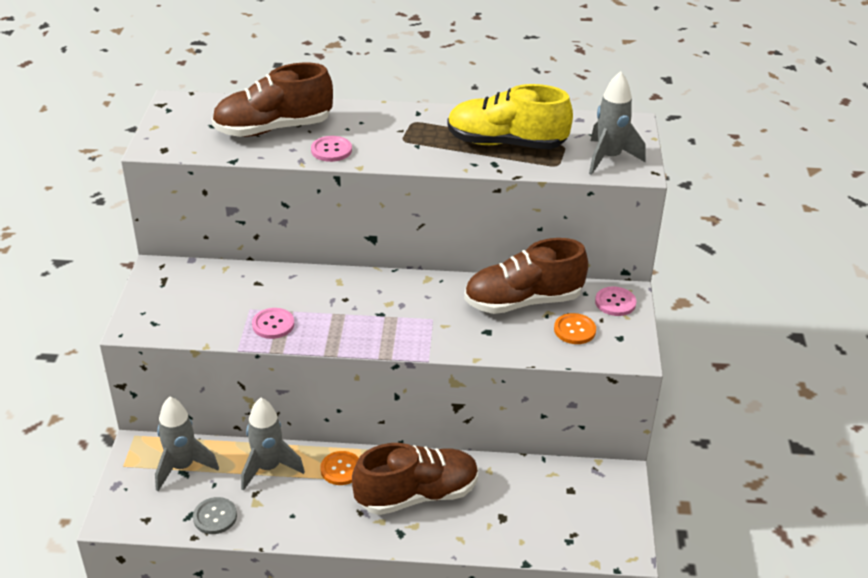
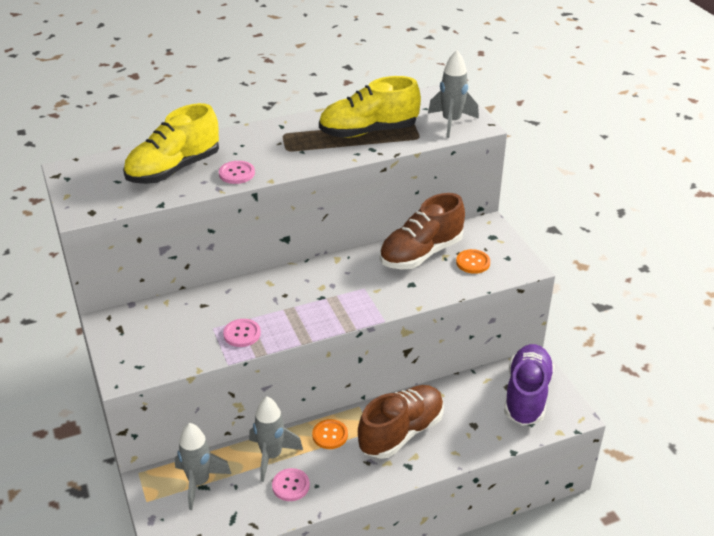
camera: 25 degrees left, 0 degrees up
grey button [193,497,237,534] -> none
brown shoe [212,63,333,137] -> yellow shoe [123,103,219,184]
pink button [595,286,636,316] -> pink button moved to [272,468,310,501]
none -> purple shoe [504,344,555,426]

